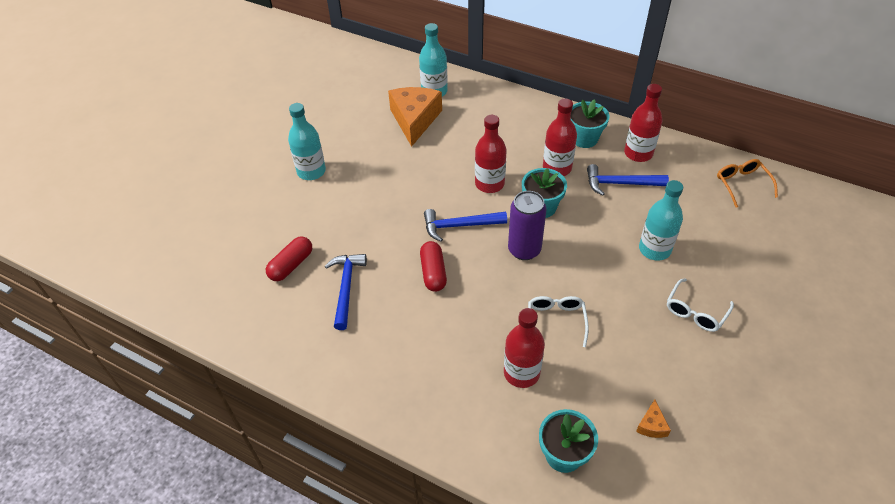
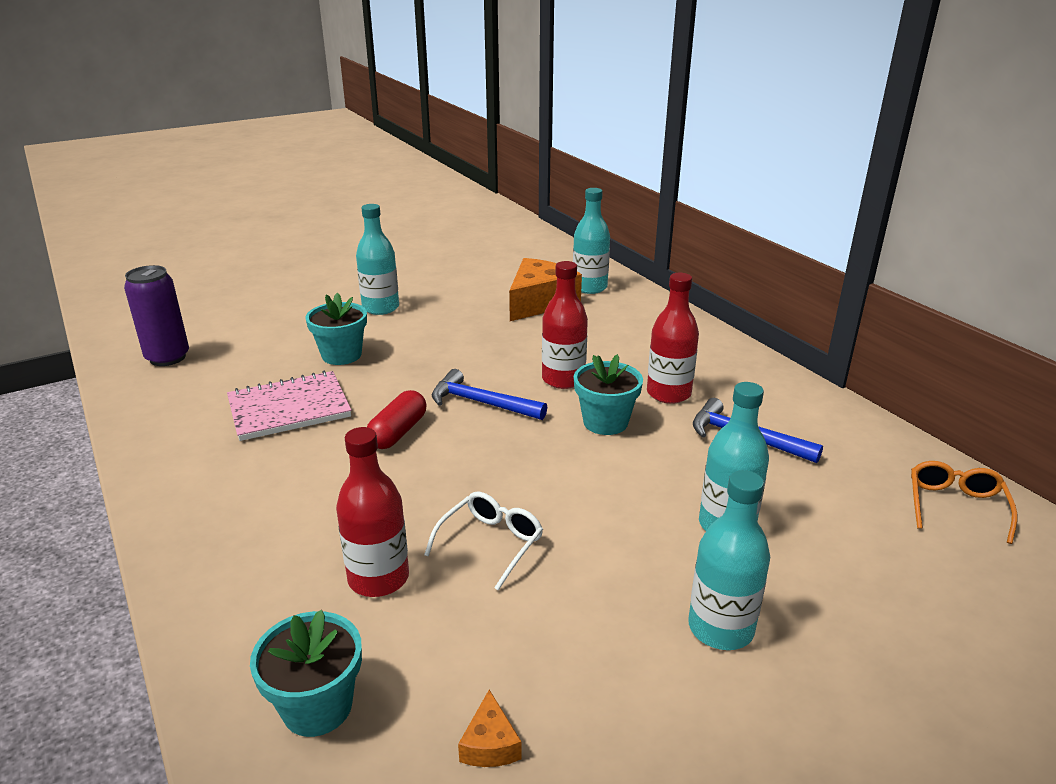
camera: 30 degrees right, 20 degrees down
red capsule [266,236,312,281] -> none
blue hammer [325,254,367,330] -> pink notebook [227,371,351,441]
purple can [508,191,546,260] -> purple can moved to [124,265,189,366]
turquoise flower pot [571,99,609,148] -> turquoise flower pot moved to [306,293,367,365]
red bottle [624,84,663,162] -> none
orange cheese [636,399,671,438] -> orange cheese turned 45 degrees counterclockwise [458,690,522,767]
white glasses [667,278,734,332] -> turquoise bottle [688,470,770,650]

